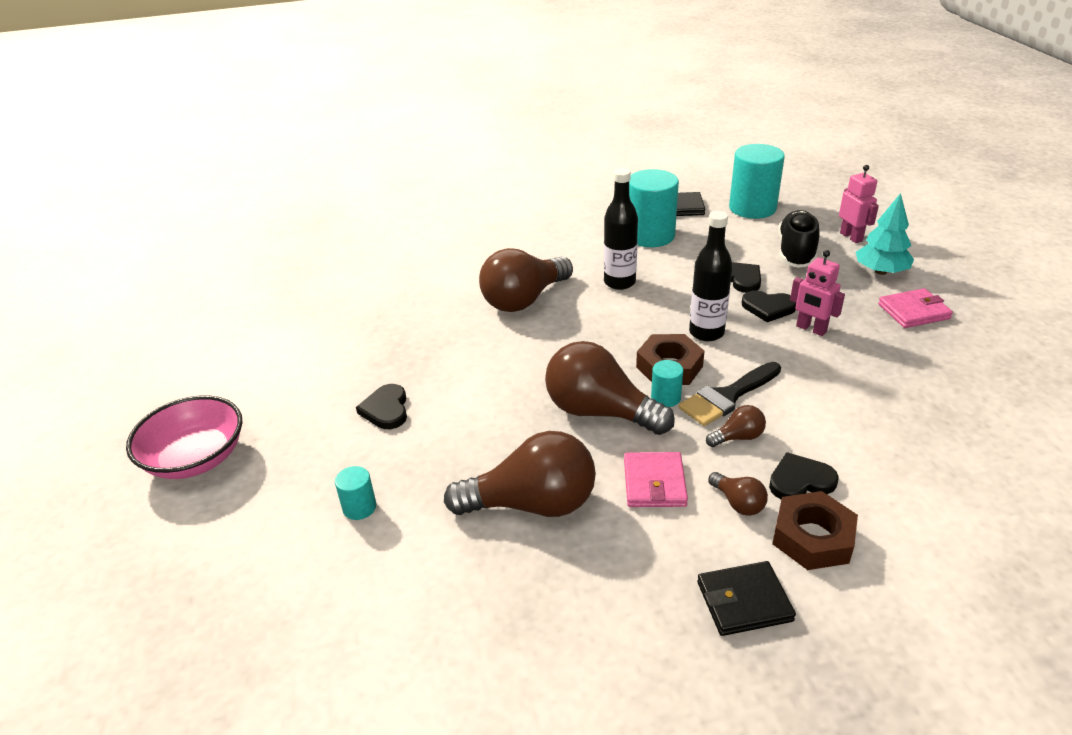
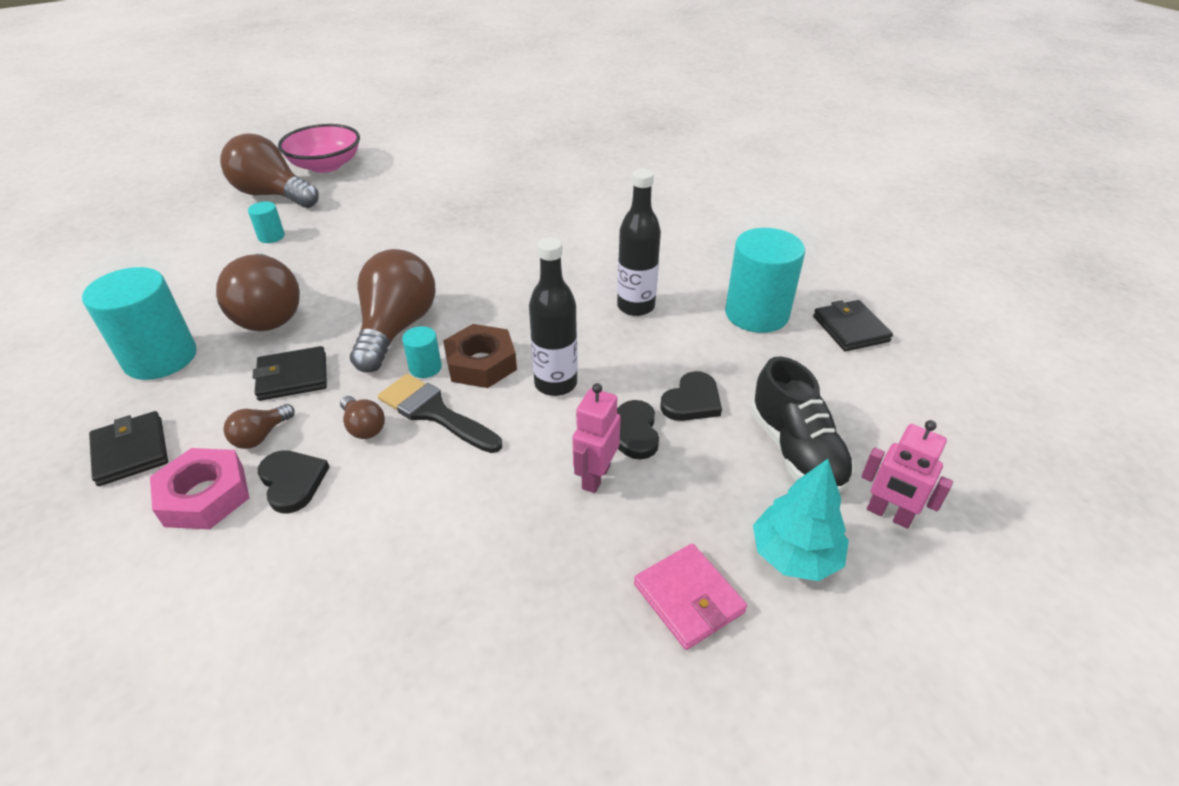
camera: 70 degrees right, 5 degrees up
black heart [356,384,407,429] -> none
brown light bulb [479,248,573,312] -> brown light bulb moved to [220,133,319,208]
pink wallet [624,452,688,507] -> black wallet [252,346,327,401]
turquoise cylinder [729,144,785,219] -> turquoise cylinder moved to [82,267,197,380]
brown nut [772,491,858,570] -> pink nut [150,448,249,529]
black shoe [778,210,819,268] -> black shoe turned 75 degrees clockwise [751,357,854,493]
pink robot [839,165,879,243] -> pink robot turned 75 degrees clockwise [861,420,953,529]

